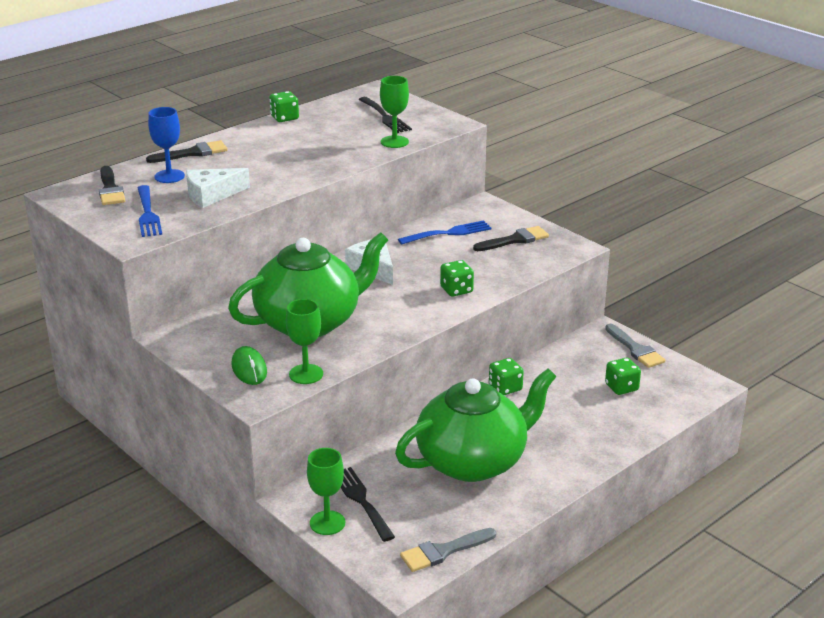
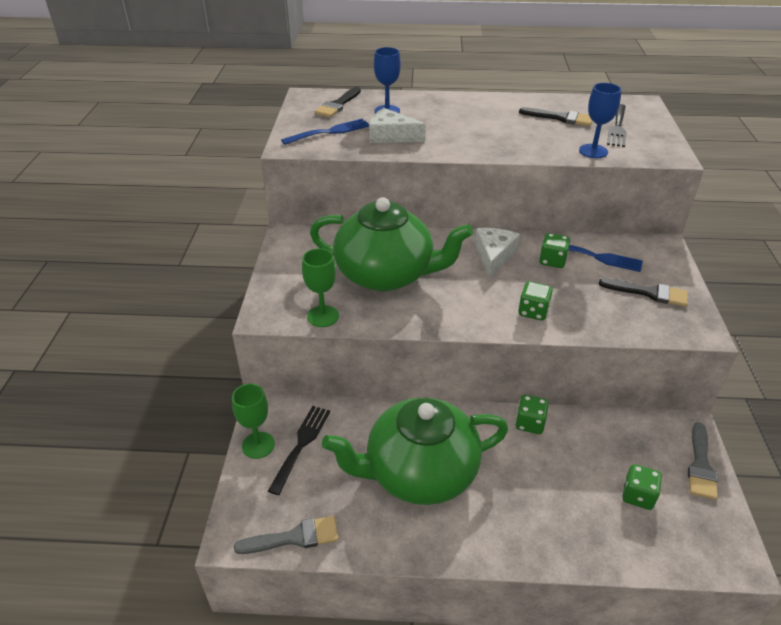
camera: 45 degrees right, 10 degrees up
blue fork [138,185,162,237] -> blue fork turned 150 degrees counterclockwise [281,119,369,145]
black brush [146,140,228,163] -> black brush moved to [519,107,592,126]
green mouse [232,346,267,385] -> none
green dice [269,91,299,122] -> green dice moved to [539,233,570,268]
green goblet [380,76,409,148] -> blue goblet [579,83,622,158]
green teapot [395,369,556,482] -> green teapot turned 150 degrees clockwise [322,397,508,505]
grey brush [400,528,496,572] -> grey brush turned 150 degrees clockwise [234,516,339,554]

